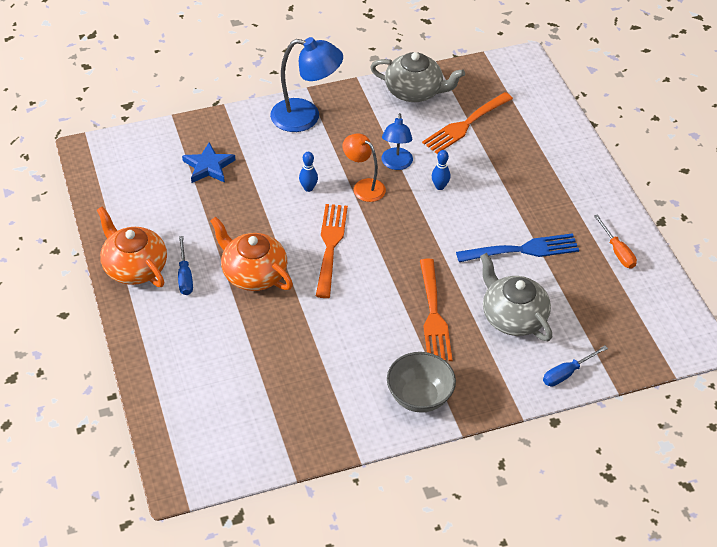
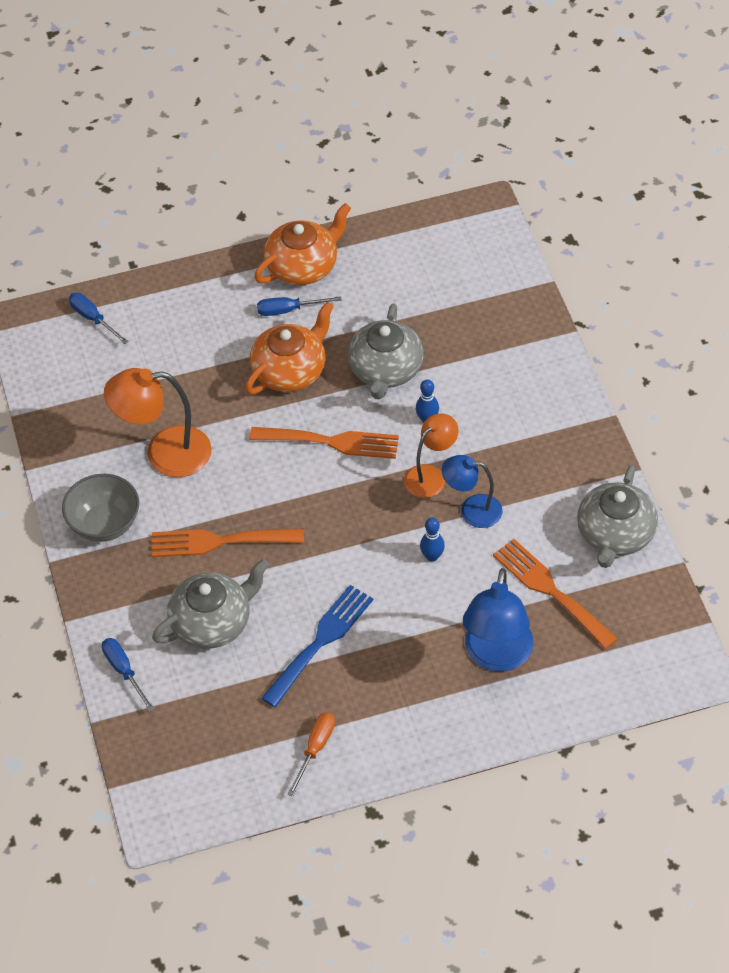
camera: 95 degrees right, 5 degrees up
blue star [182,142,235,183] -> none
blue lamp [270,37,343,132] -> blue lamp moved to [463,568,533,672]
blue fork [456,233,579,262] -> blue fork turned 135 degrees counterclockwise [261,585,373,707]
orange screwdriver [594,214,637,269] -> orange screwdriver turned 135 degrees clockwise [287,712,335,797]
none -> blue screwdriver [69,293,129,344]
none -> orange lamp [104,368,212,477]
none -> grey teapot [348,303,424,399]

